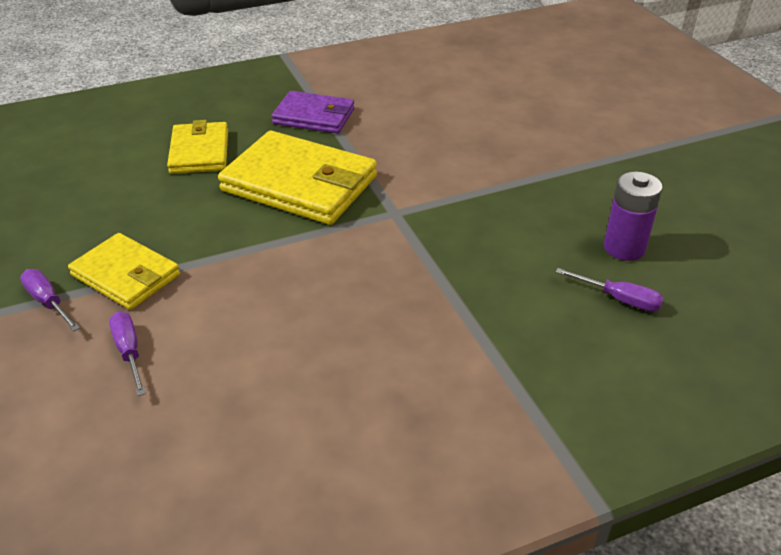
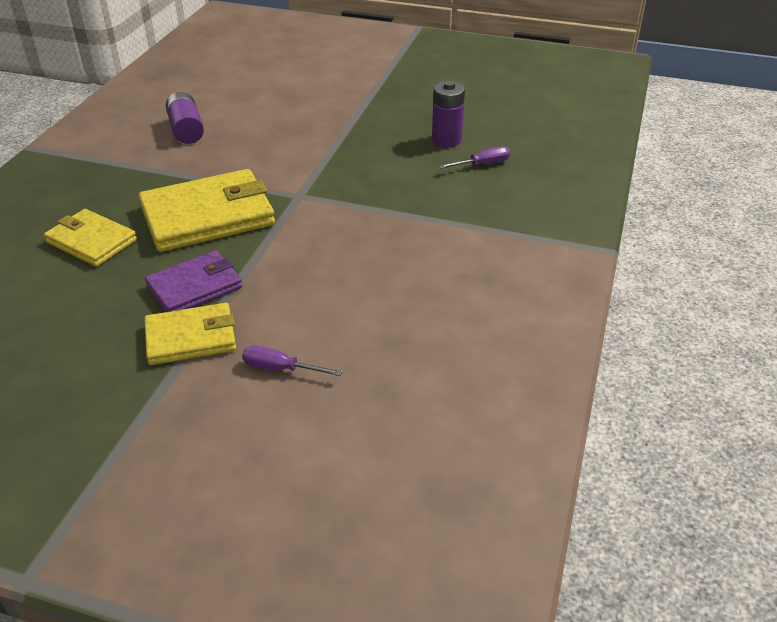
camera: 50 degrees left, 0 degrees up
purple screwdriver [20,269,80,331] -> none
purple wallet [272,91,355,134] -> purple wallet moved to [145,251,242,312]
none -> purple battery [166,92,204,144]

